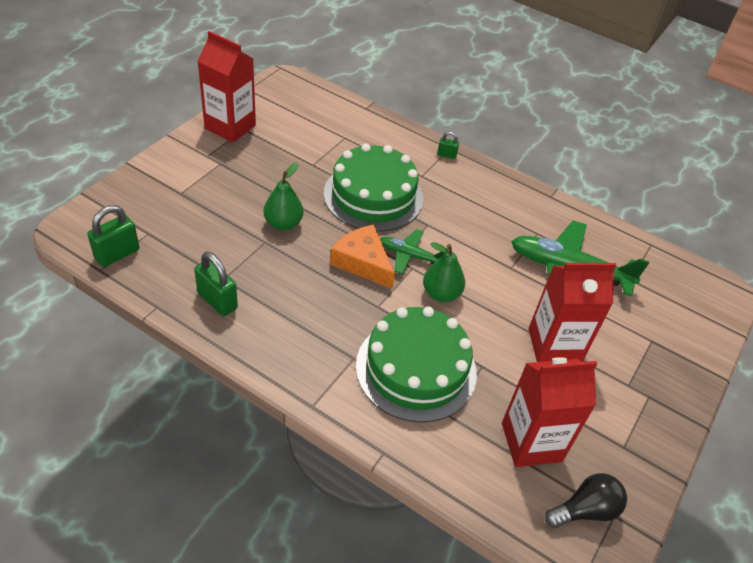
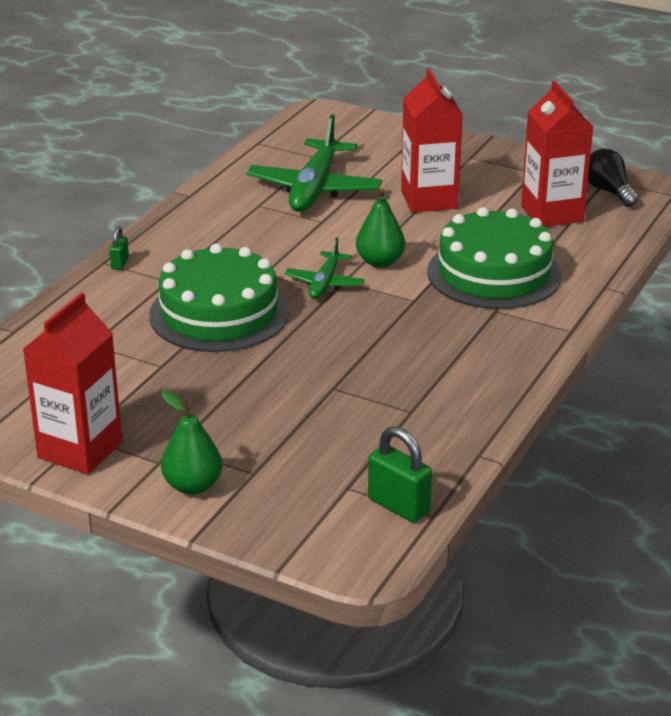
camera: 90 degrees left, 15 degrees down
green padlock [194,252,238,316] -> none
green pear [263,162,303,230] -> green pear moved to [161,391,223,495]
orange cheese [330,225,395,289] -> none

